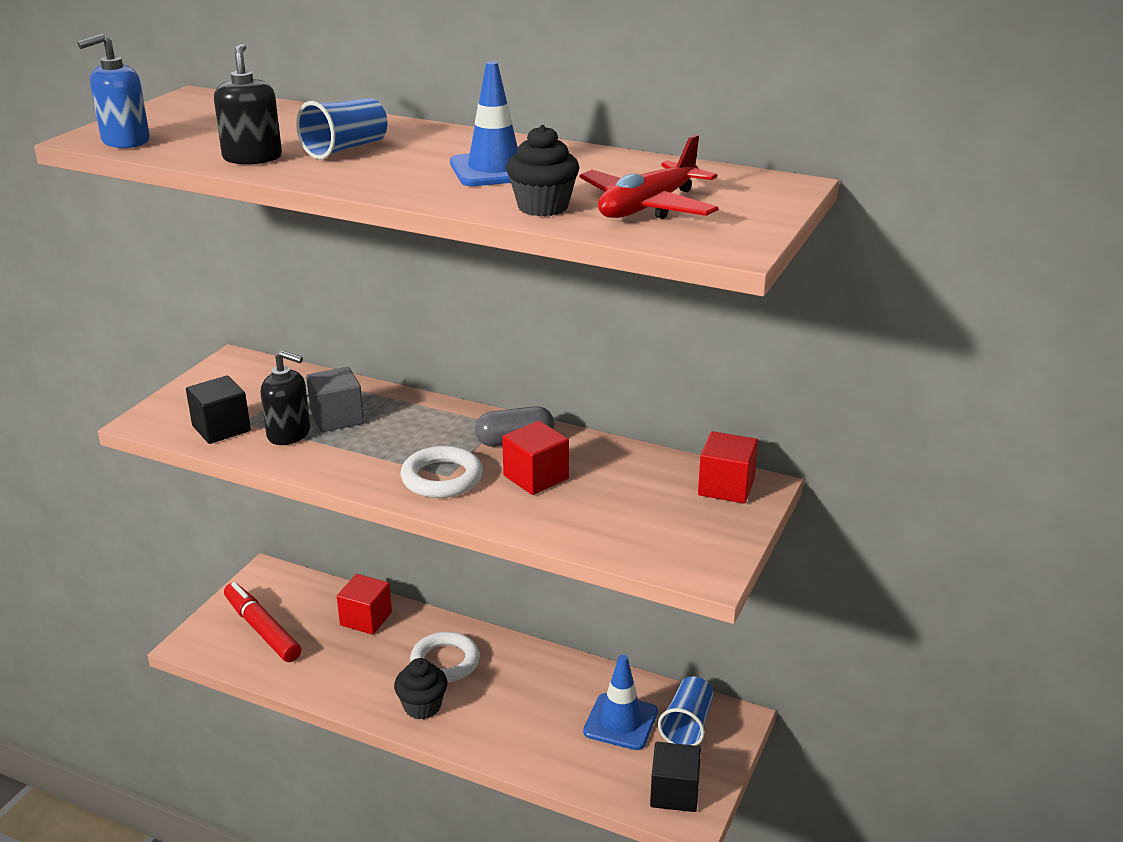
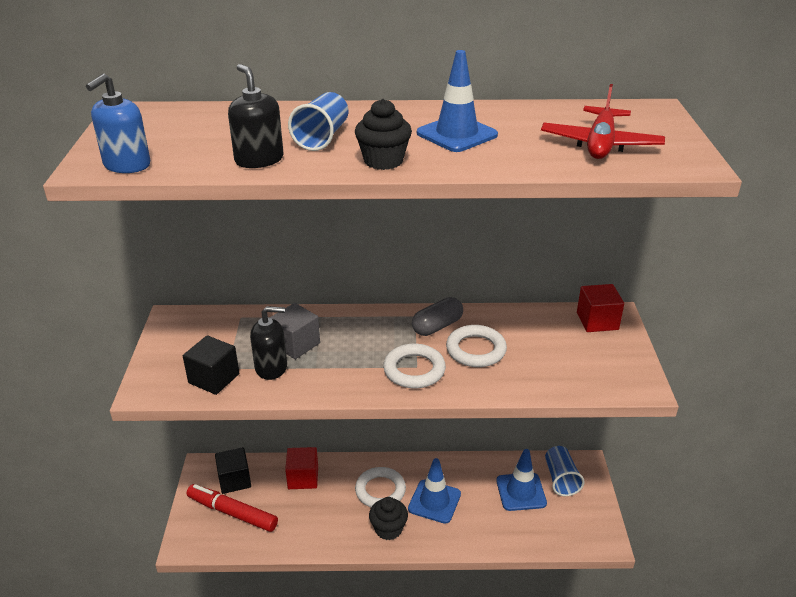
camera: 25 degrees left, 5 degrees up
red cube [502,421,569,495] -> white ring [446,325,507,367]
black cupcake [506,125,580,216] -> black cupcake moved to [355,99,412,170]
black cube [650,742,701,812] -> black cube moved to [215,447,251,494]
none -> blue traffic cone [408,458,461,524]

